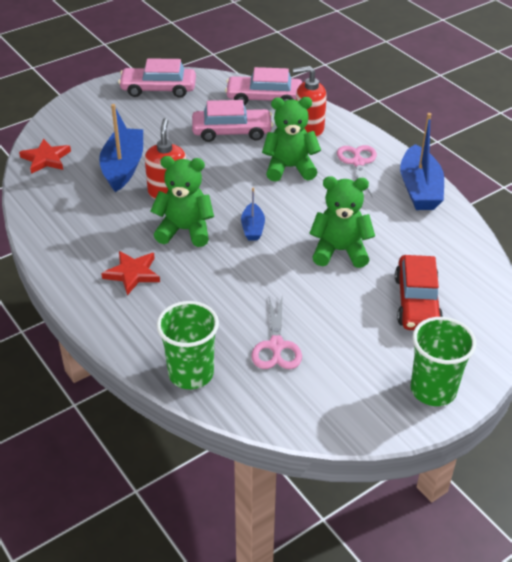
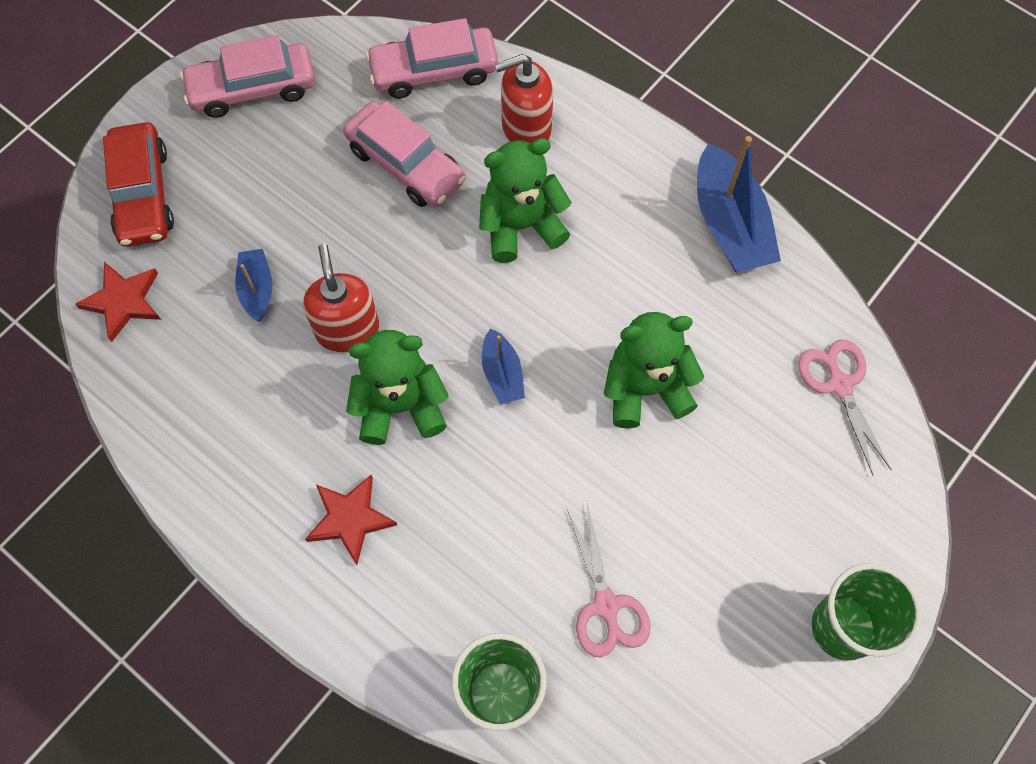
camera: 15 degrees left, 25 degrees up
blue boat [99,104,143,192] -> blue boat [235,249,272,322], size x0.53
pink car [192,100,273,142] -> pink car turned 60 degrees clockwise [343,101,466,208]
pink scissors [337,145,377,198] -> pink scissors moved to [798,339,892,475]
red car [395,255,443,330] -> red car moved to [103,122,174,247]

